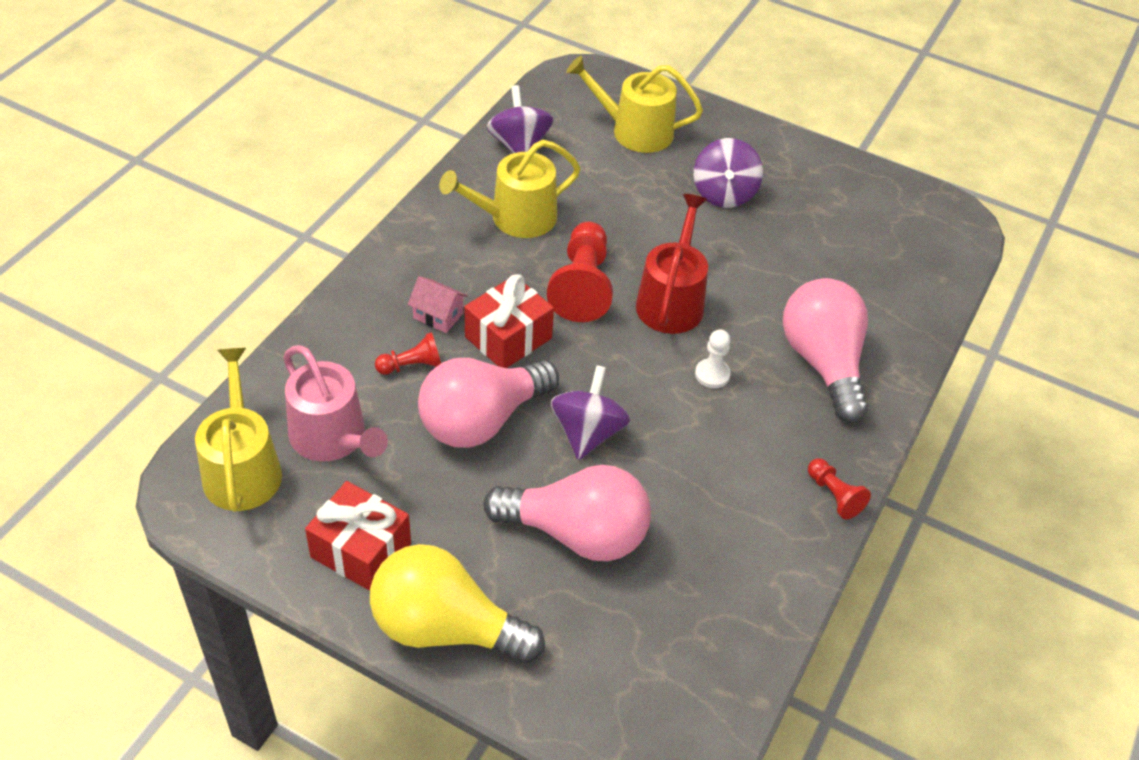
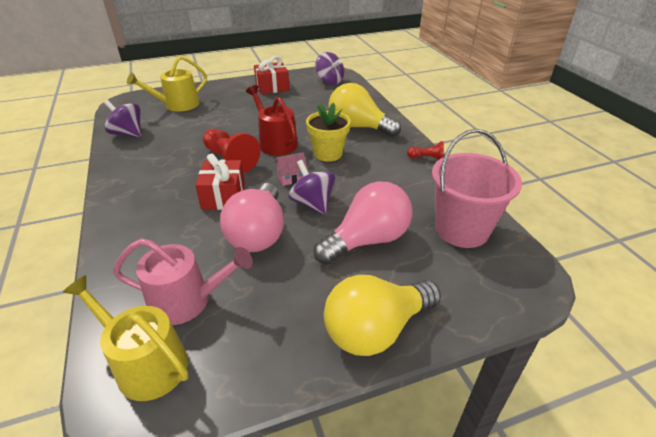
camera: 45 degrees left, 10 degrees down
red gift [305,481,411,591] -> red gift moved to [254,56,289,95]
red pawn [375,332,441,375] -> none
pink house [408,276,468,333] -> pink house moved to [274,152,308,186]
yellow watering can [439,140,581,238] -> none
purple spinning top [694,138,763,208] -> purple spinning top moved to [315,52,344,85]
white pawn [695,330,731,388] -> yellow flower pot [306,103,351,162]
pink light bulb [783,278,869,423] -> yellow light bulb [328,83,401,137]
none -> pink bucket [432,129,522,248]

